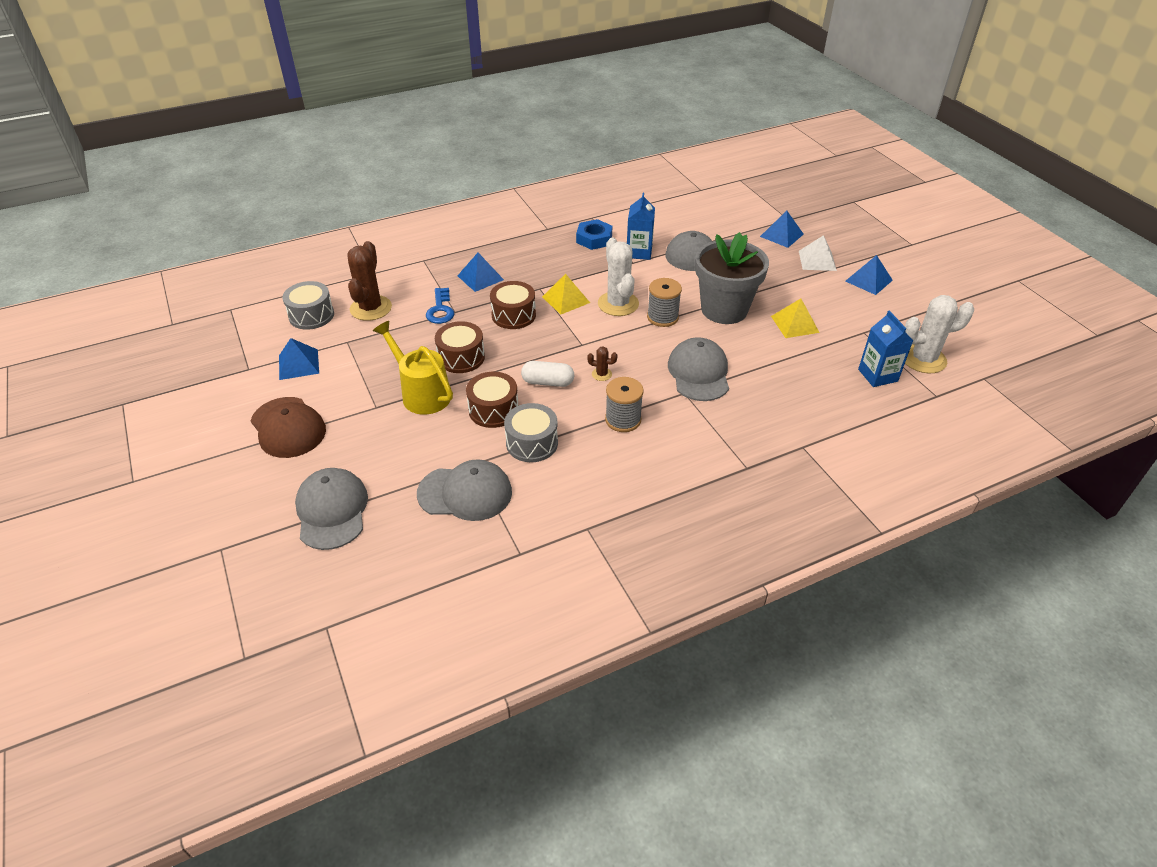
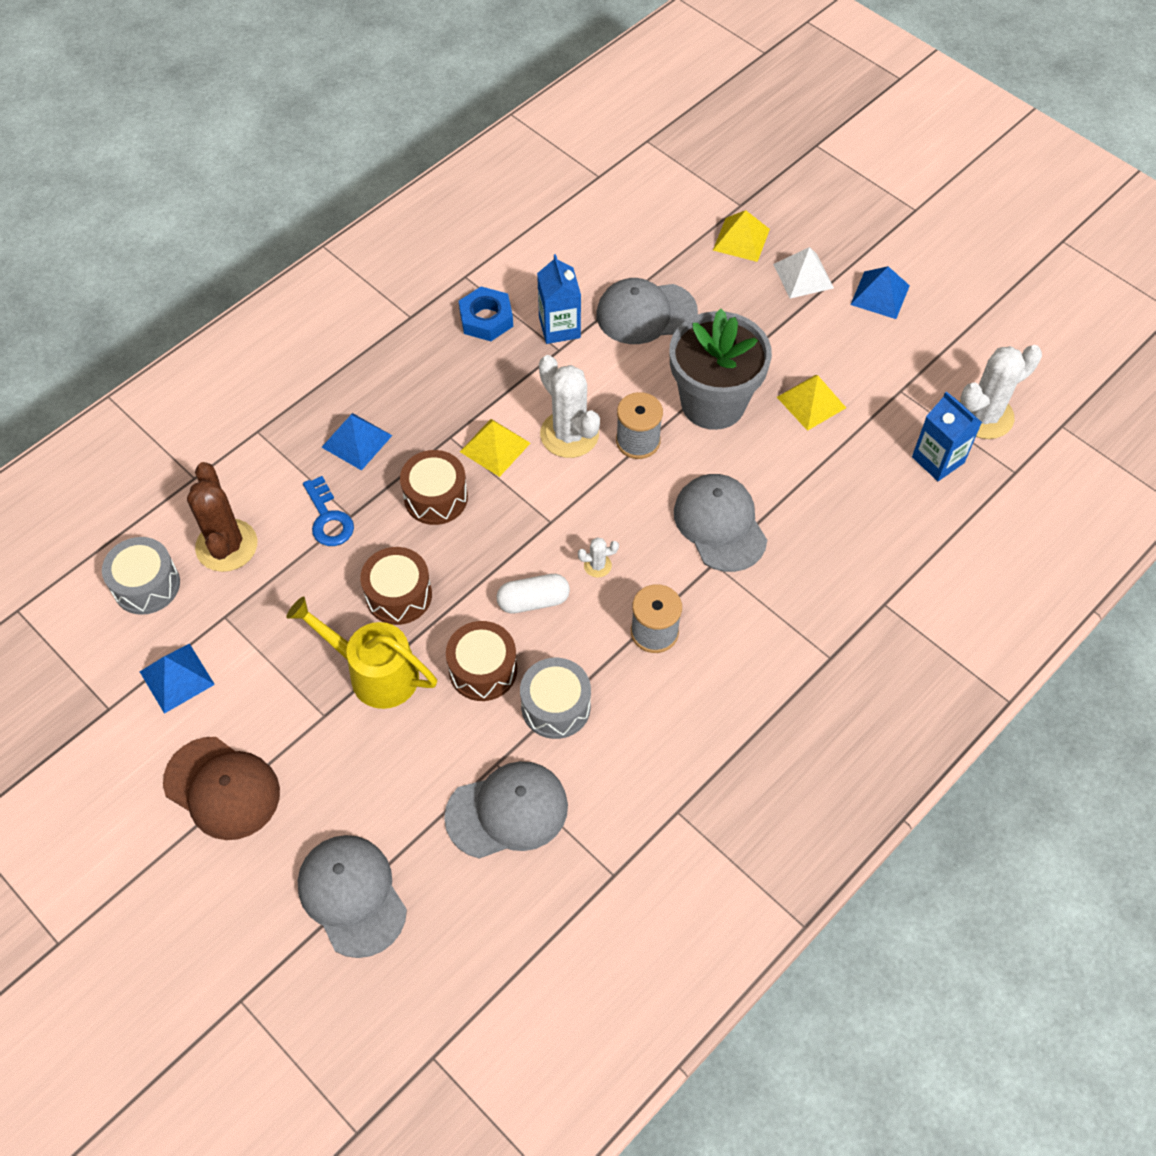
camera: 20 degrees left, 15 degrees up
brown cactus [587,346,617,381] -> white cactus [578,537,619,578]
blue pyramid [760,211,804,248] -> yellow pyramid [713,210,770,262]

